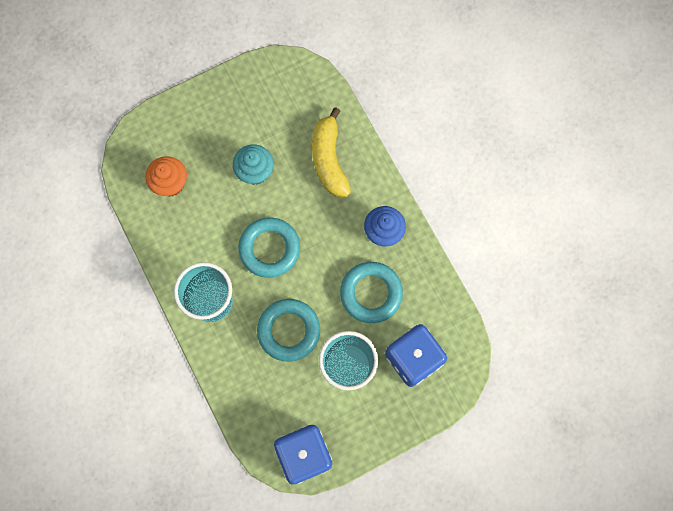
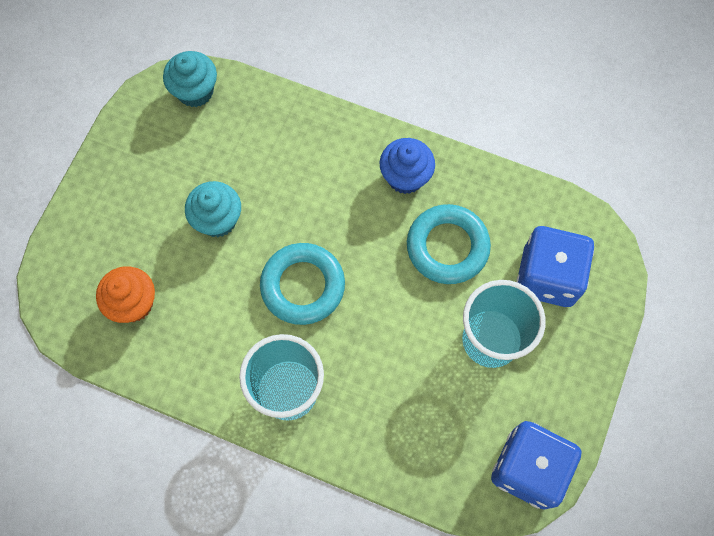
camera: 40 degrees left, 5 degrees down
turquoise ring [257,299,320,362] -> none
yellow banana [312,107,351,197] -> none
none -> turquoise cupcake [163,51,217,107]

